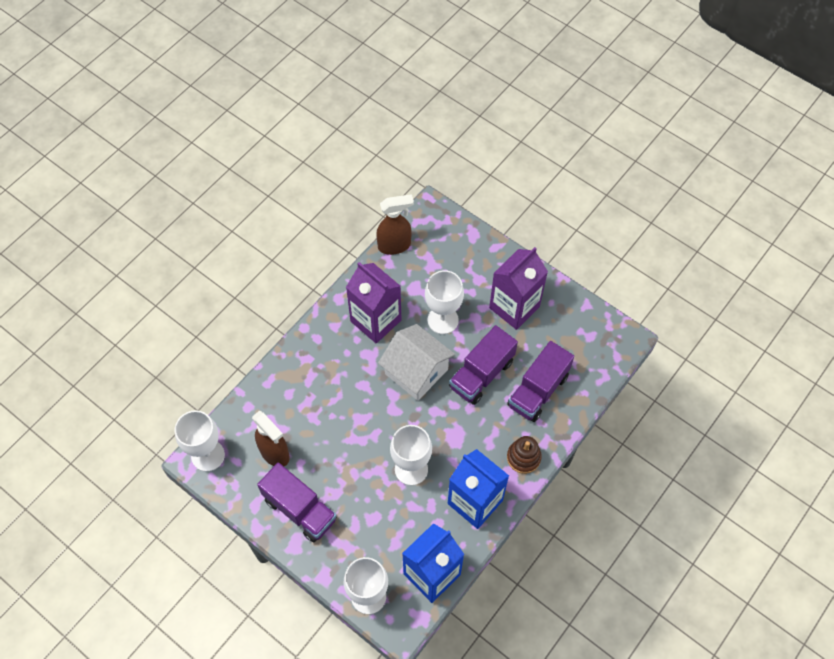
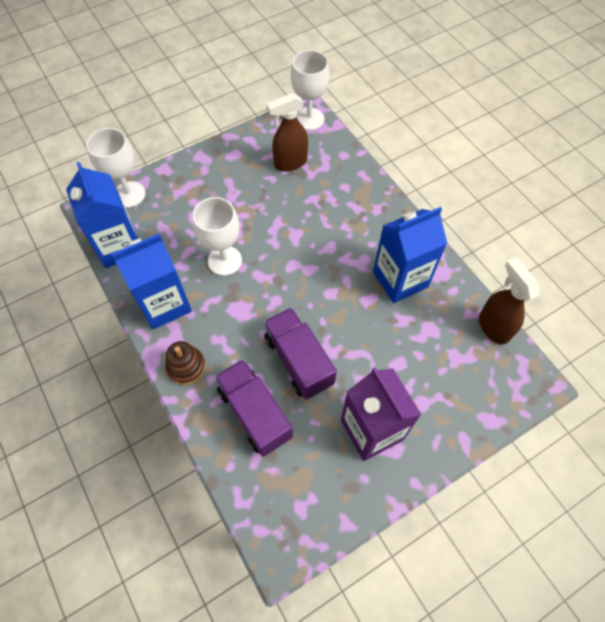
camera: 110 degrees right, 0 degrees up
purple truck [257,463,337,542] -> none
purple carton [346,262,402,344] -> blue carton [373,207,447,303]
brown spray bottle [376,194,414,255] -> brown spray bottle turned 150 degrees clockwise [479,258,540,345]
white house [378,324,455,401] -> none
white goblet [425,270,464,334] -> none

